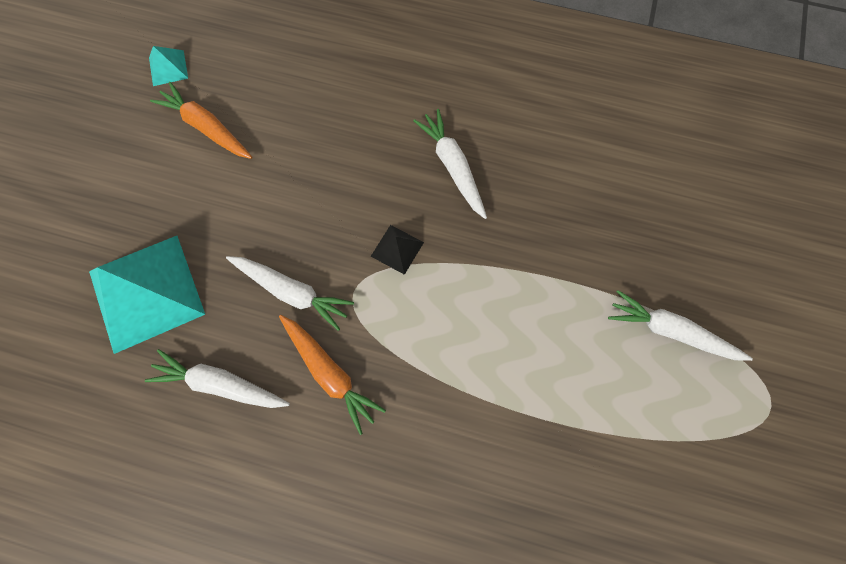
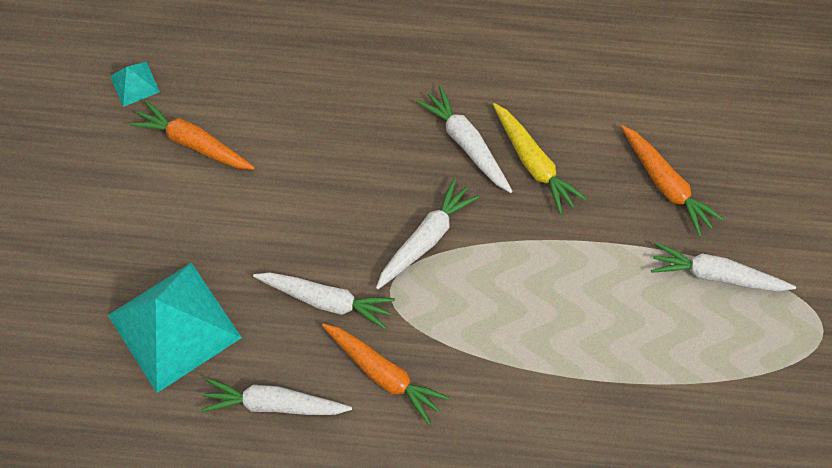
camera: 10 degrees left, 5 degrees down
black pyramid [371,225,424,275] -> white carrot [376,178,479,290]
none -> yellow carrot [493,103,586,215]
none -> orange carrot [621,125,724,237]

